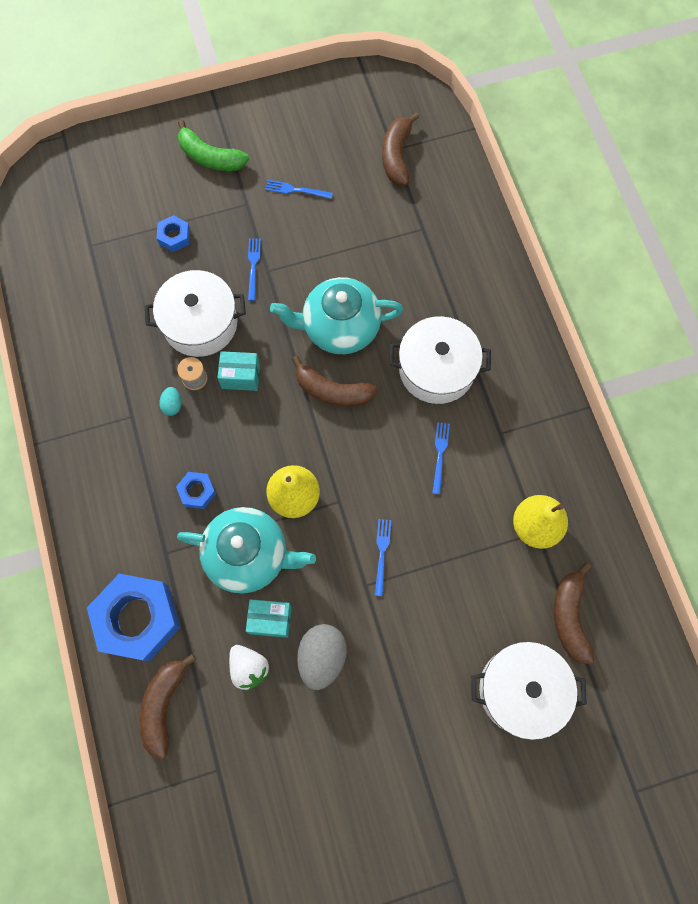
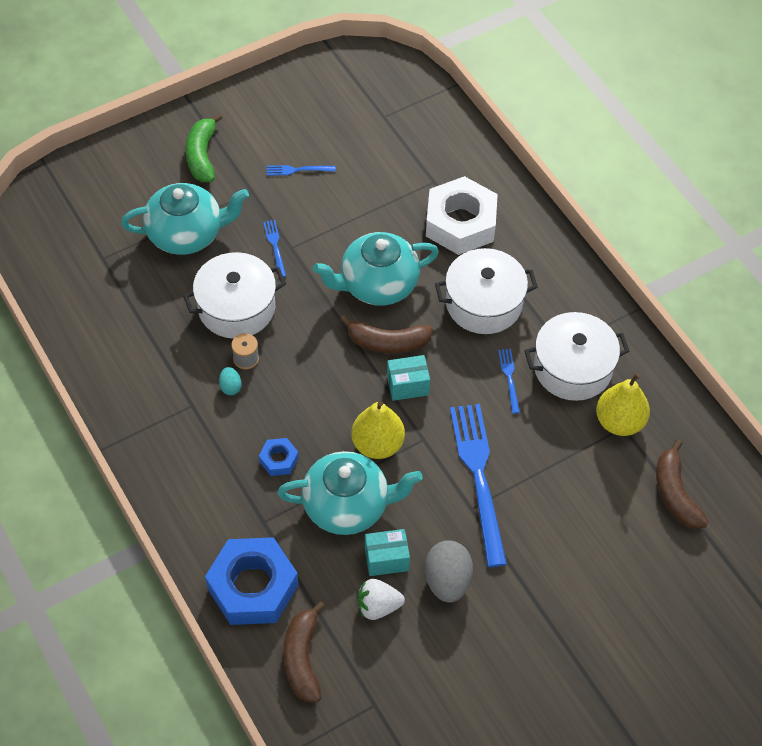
camera: 15 degrees left, 15 degrees down
blue nut [157,215,190,252] -> turquoise teapot [121,183,249,255]
green banana [178,120,249,171] -> green banana turned 75 degrees clockwise [185,113,223,182]
turquoise box [217,351,260,391] -> turquoise box moved to [387,355,430,401]
white strawberry [229,645,270,691] -> white strawberry turned 135 degrees clockwise [358,579,405,620]
blue fork [375,519,391,596] -> blue fork [450,404,507,567], size x2.32
brown banana [382,113,419,185] -> none
white pot [471,642,587,740] -> white pot moved to [524,312,629,401]
none -> white nut [426,176,498,255]

